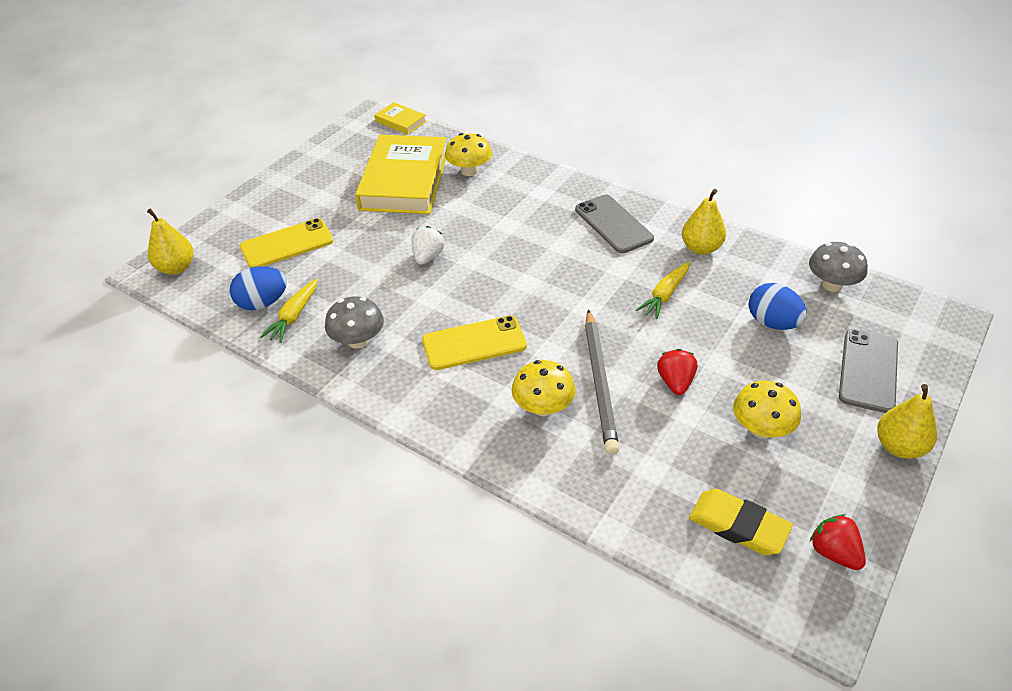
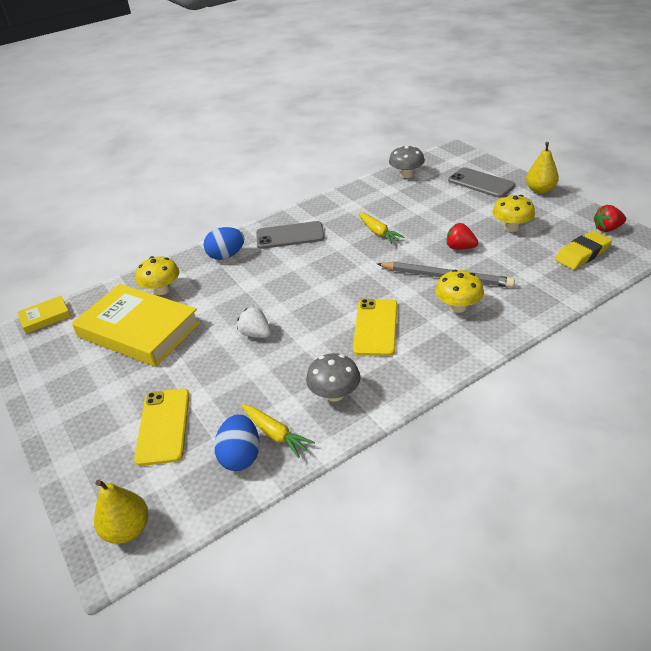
camera: 65 degrees left, 5 degrees down
yellow pear [682,189,726,255] -> none
blue egg [749,283,807,330] -> blue egg moved to [204,227,245,260]

